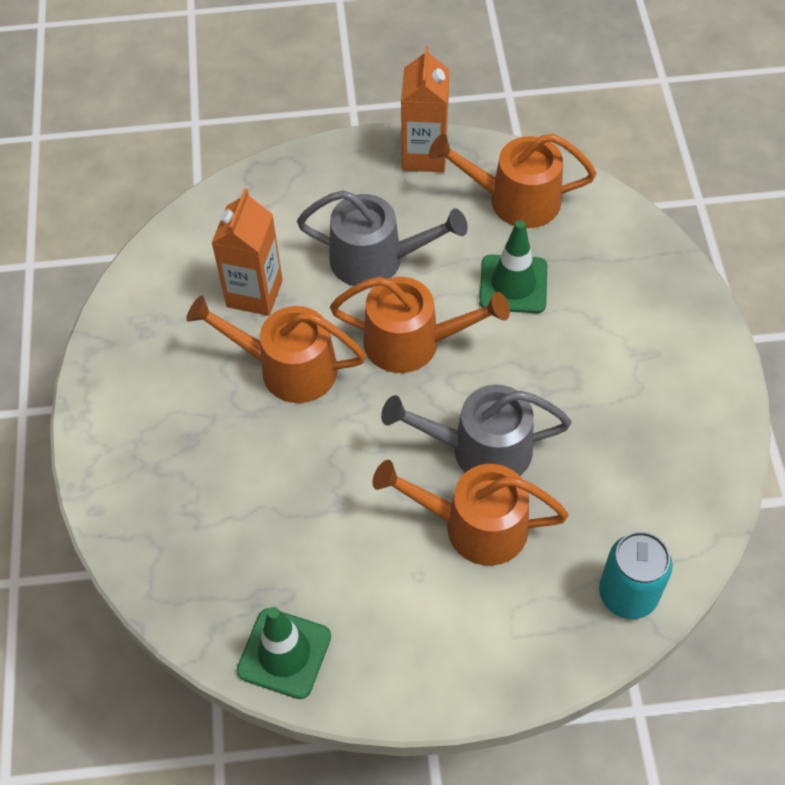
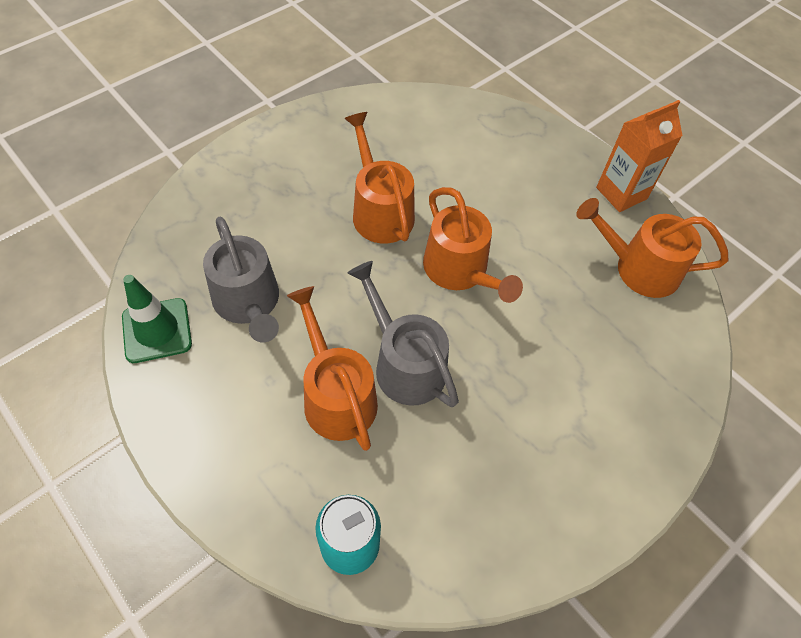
camera: 50 degrees right, 0 degrees up
orange carton [212,189,283,316] -> none
grey watering can [297,190,468,286] -> grey watering can moved to [203,217,279,343]
orange watering can [429,134,596,228] -> orange watering can turned 45 degrees counterclockwise [576,198,728,298]
green traffic cone [479,220,547,313] -> none

